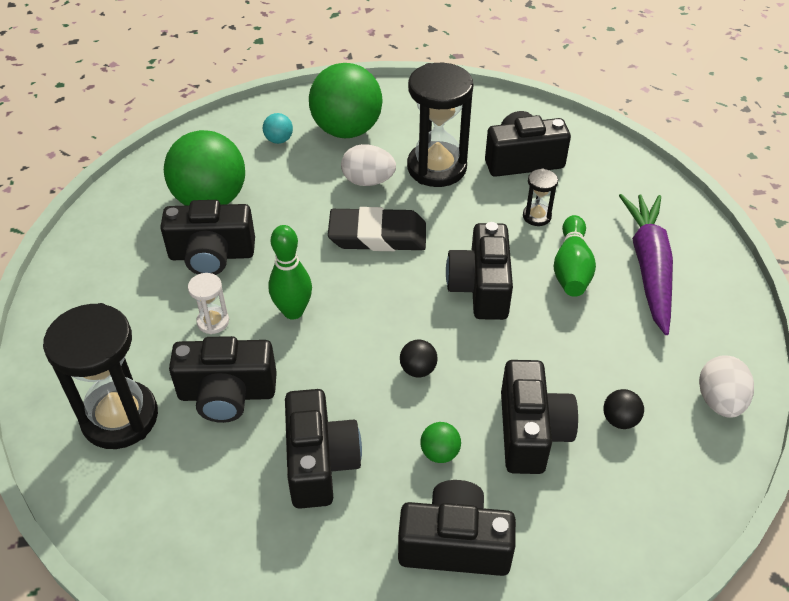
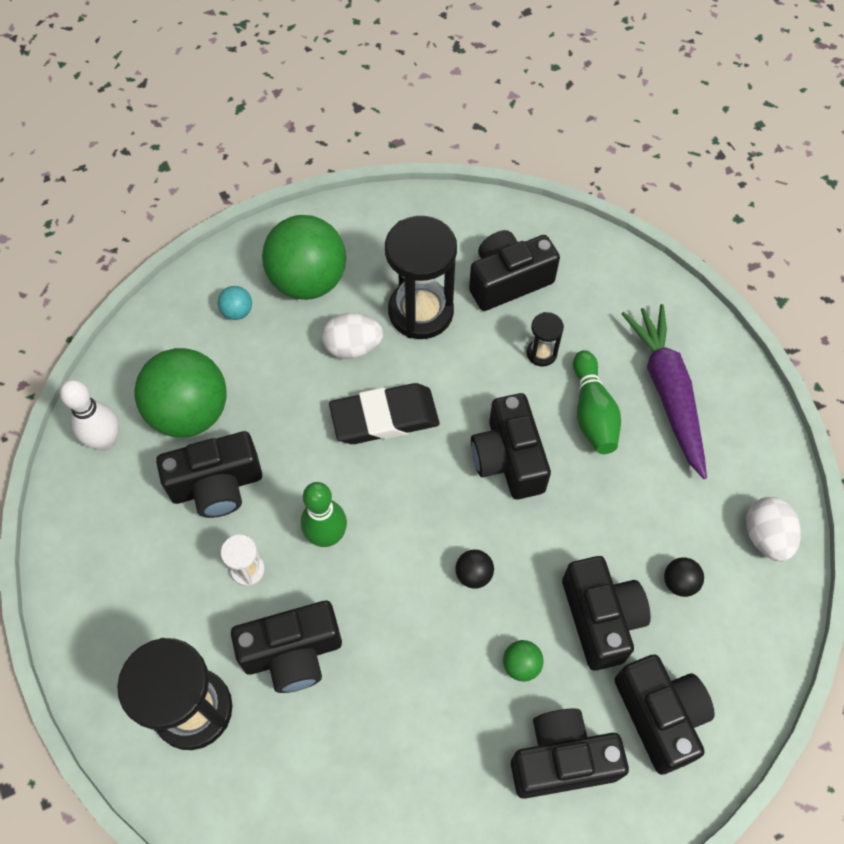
camera: 15 degrees left, 15 degrees up
black camera [285,389,362,509] -> black camera moved to [615,655,715,775]
none -> white bowling pin [60,380,119,451]

